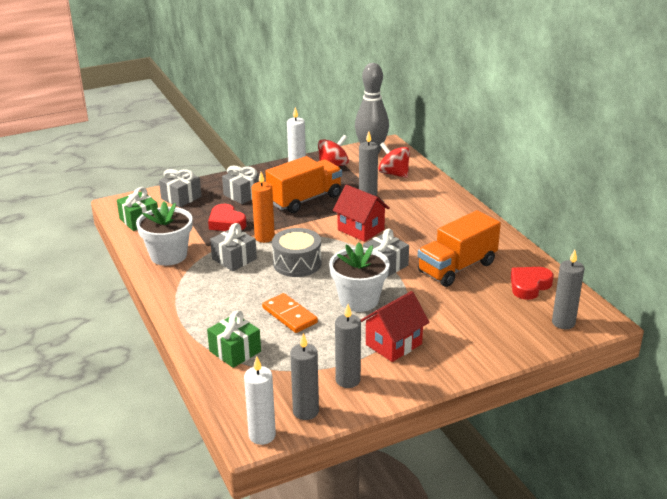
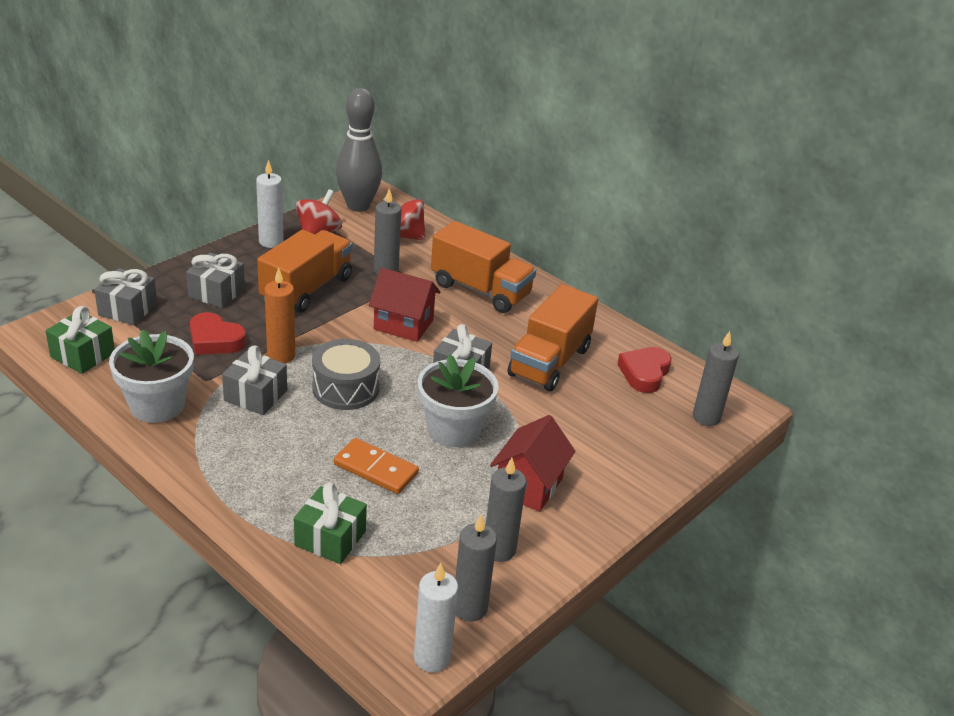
camera: 25 degrees left, 5 degrees up
none -> orange truck [431,221,536,313]

